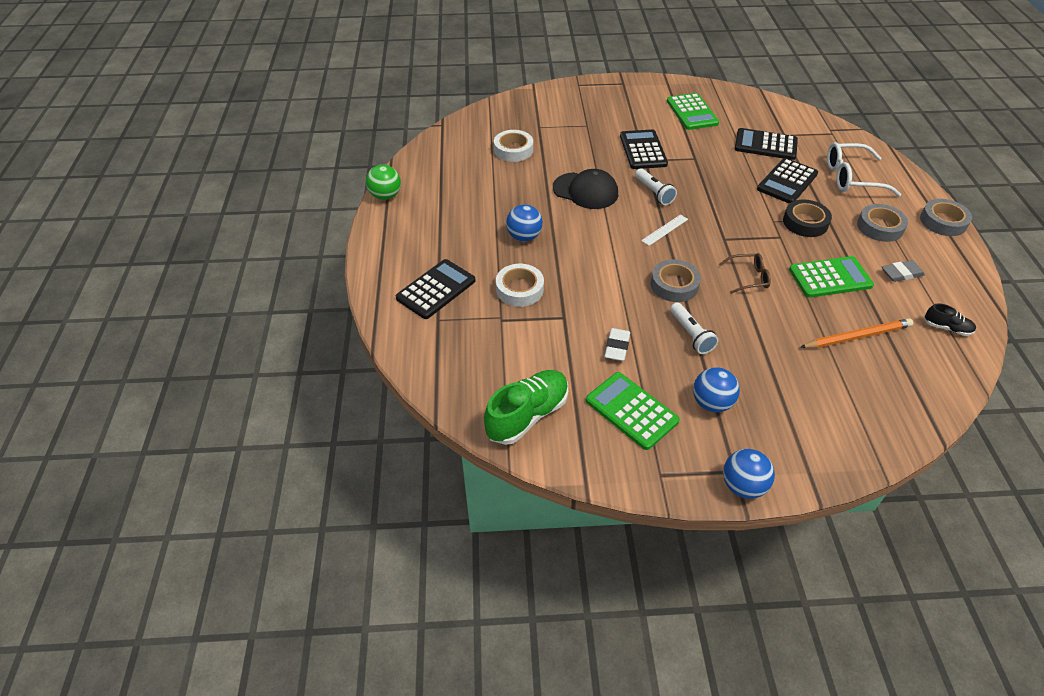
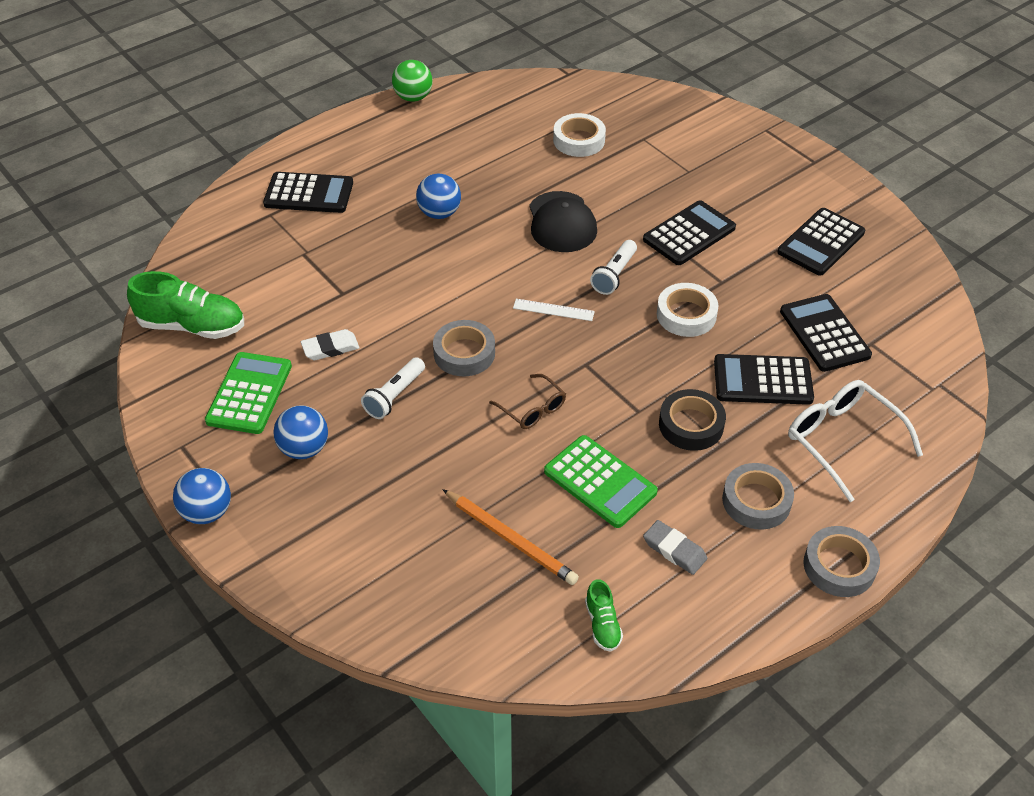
camera: 55 degrees right, 0 degrees up
white tape [496,264,544,307] -> white tape moved to [657,283,718,337]
green calculator [667,93,719,130] -> black calculator [777,208,865,276]
black shoe [924,303,976,336] -> green shoe [585,579,623,652]

